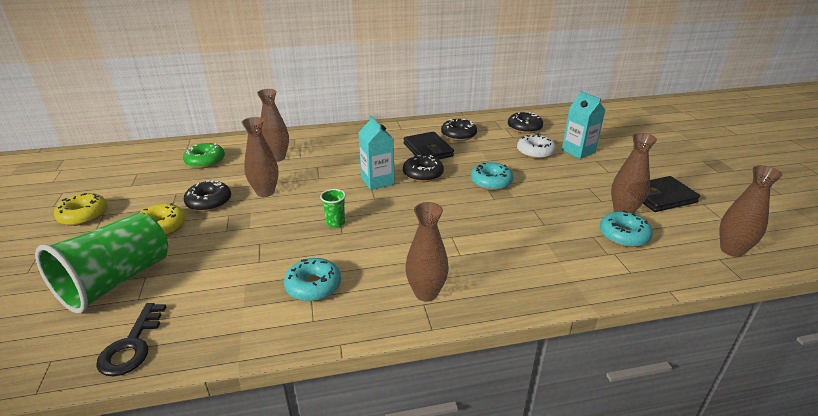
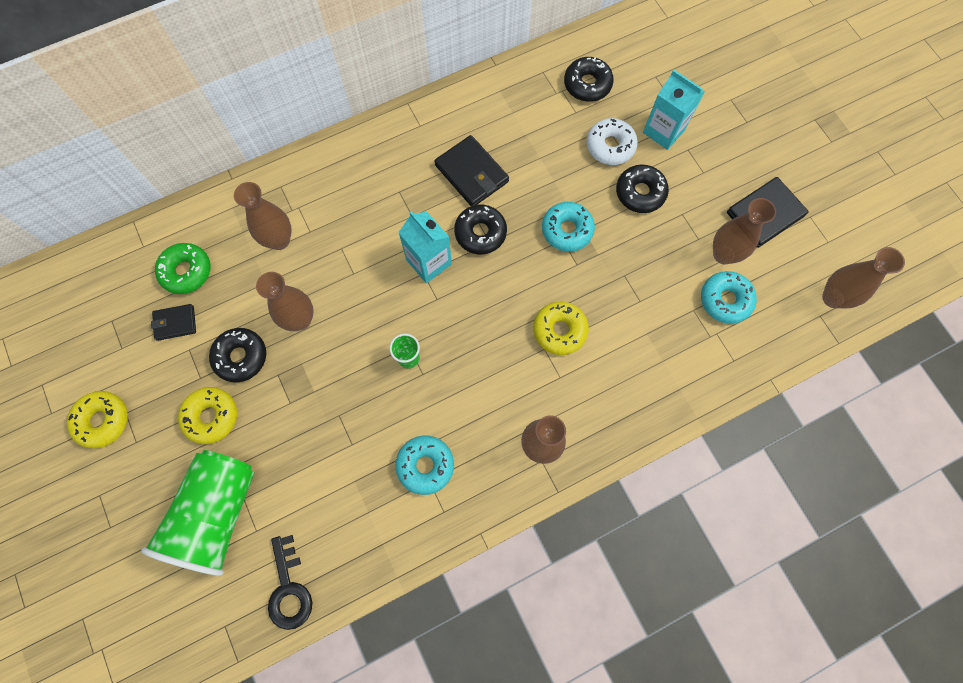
camera: 15 degrees left, 40 degrees up
black donut [441,119,477,141] -> black donut moved to [616,164,669,213]
none -> black wallet [151,304,196,341]
none -> yellow donut [533,302,589,355]

